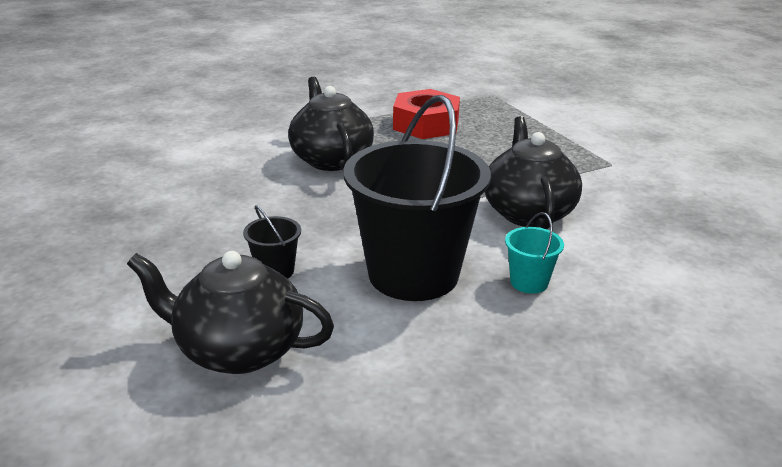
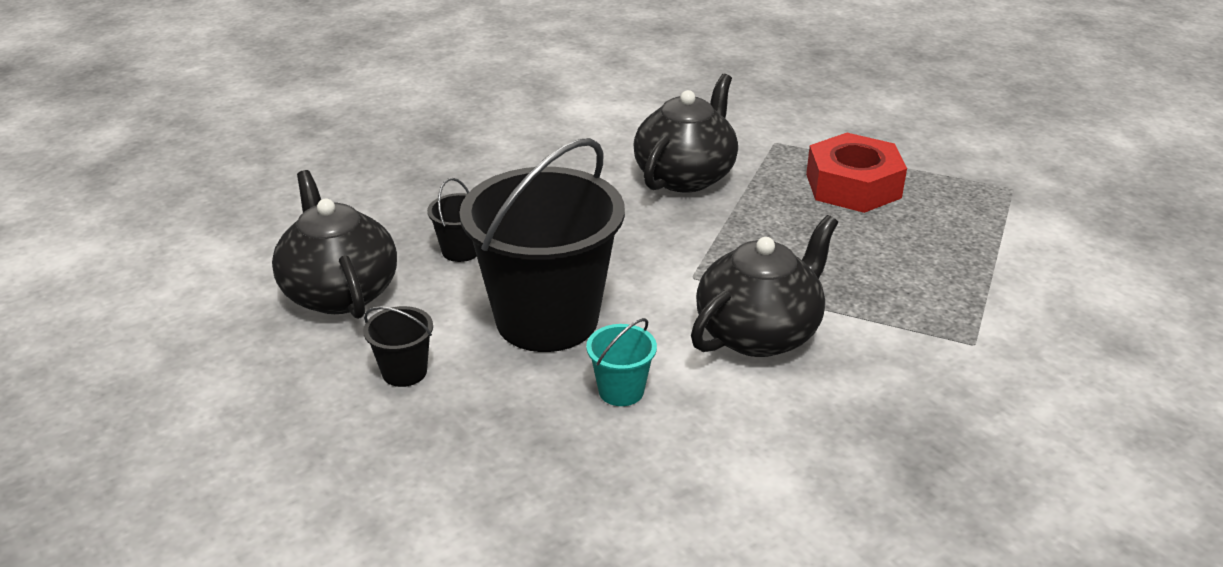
camera: 50 degrees right, 5 degrees up
none -> black bucket [363,306,433,387]

